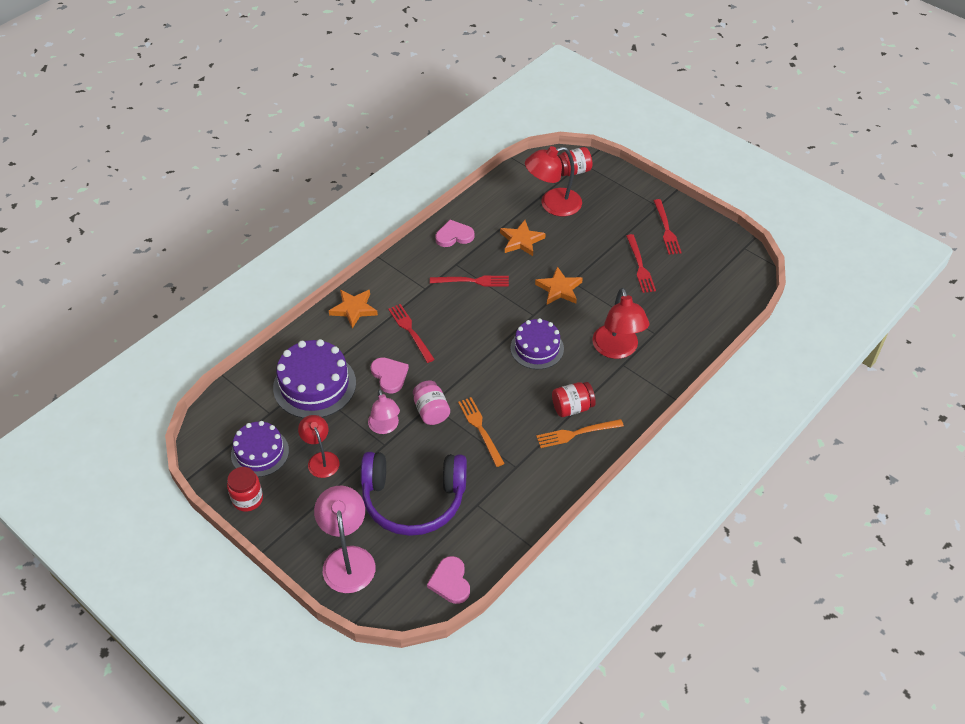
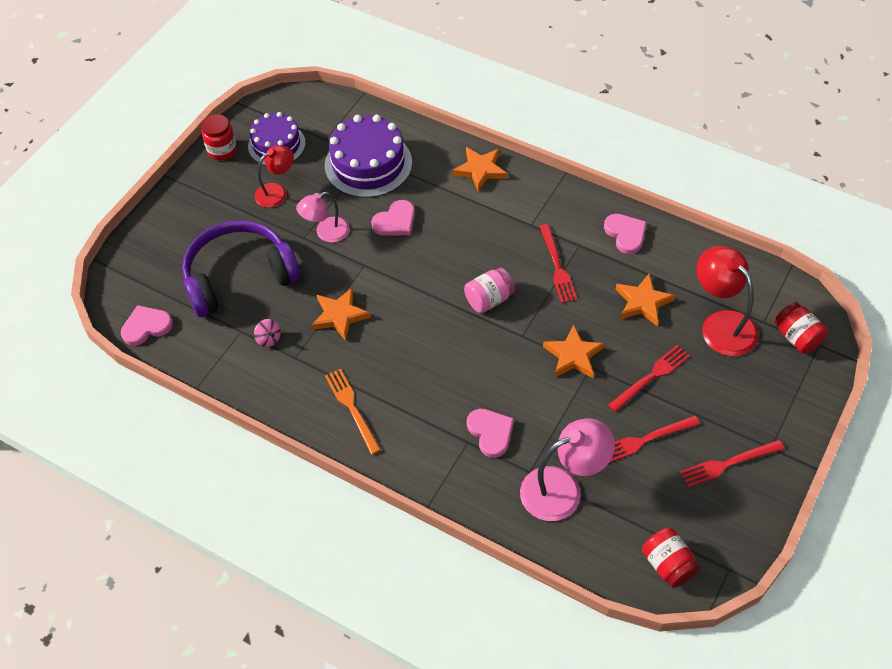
camera: 80 degrees right, 5 degrees up
pink lamp [314,486,375,593] -> pink lamp moved to [520,419,615,521]
purple headphones [361,452,467,536] -> purple headphones turned 75 degrees clockwise [182,220,301,317]
red fork [388,304,435,363] -> red fork moved to [608,345,690,412]
pink jar [413,380,450,425] -> pink jar moved to [464,267,515,313]
orange fork [458,397,505,467] -> orange star [311,288,371,341]
purple cake [510,318,564,369] -> none
red jar [552,382,596,417] -> red jar moved to [642,527,700,588]
red lamp [592,288,649,359] -> pink heart [467,409,514,458]
none -> pink spinning top [254,319,281,347]

